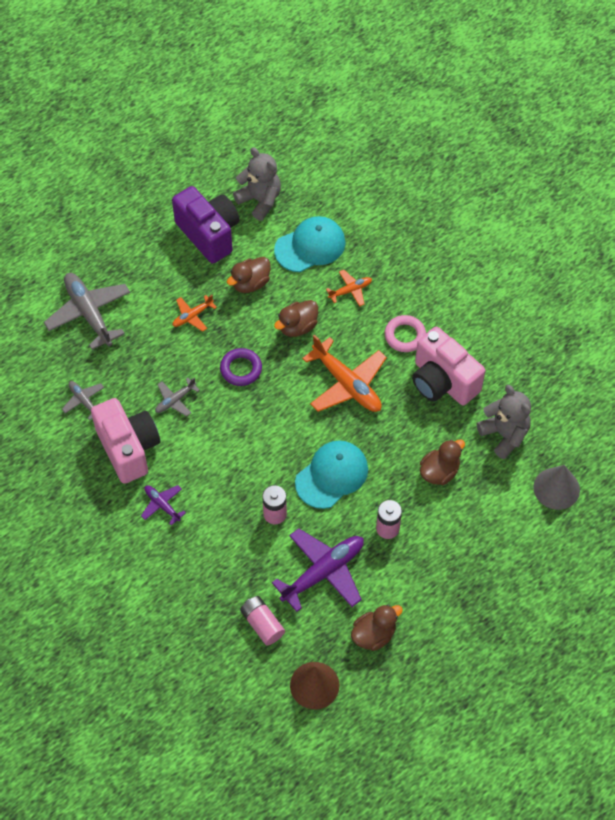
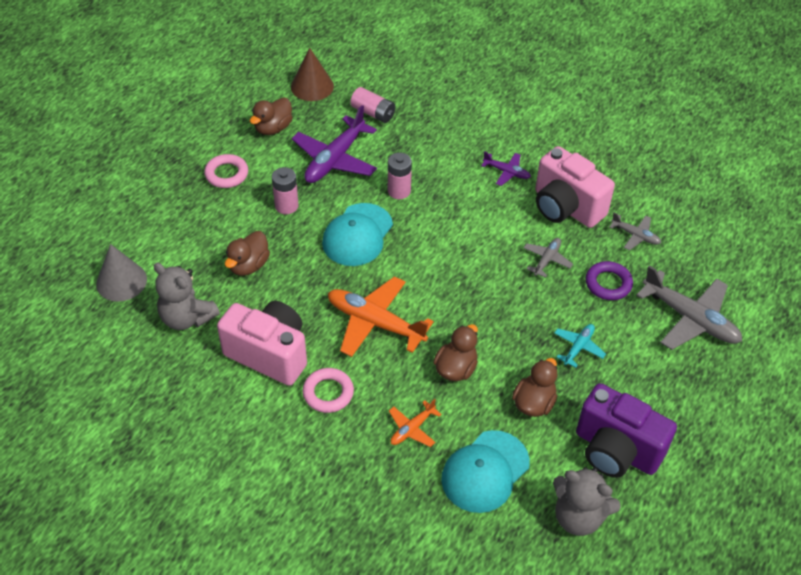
camera: 160 degrees right, 10 degrees down
orange plane [173,295,217,332] -> turquoise plane [554,324,606,368]
purple ring [220,348,262,386] -> purple ring moved to [586,261,633,300]
none -> pink ring [204,154,248,188]

